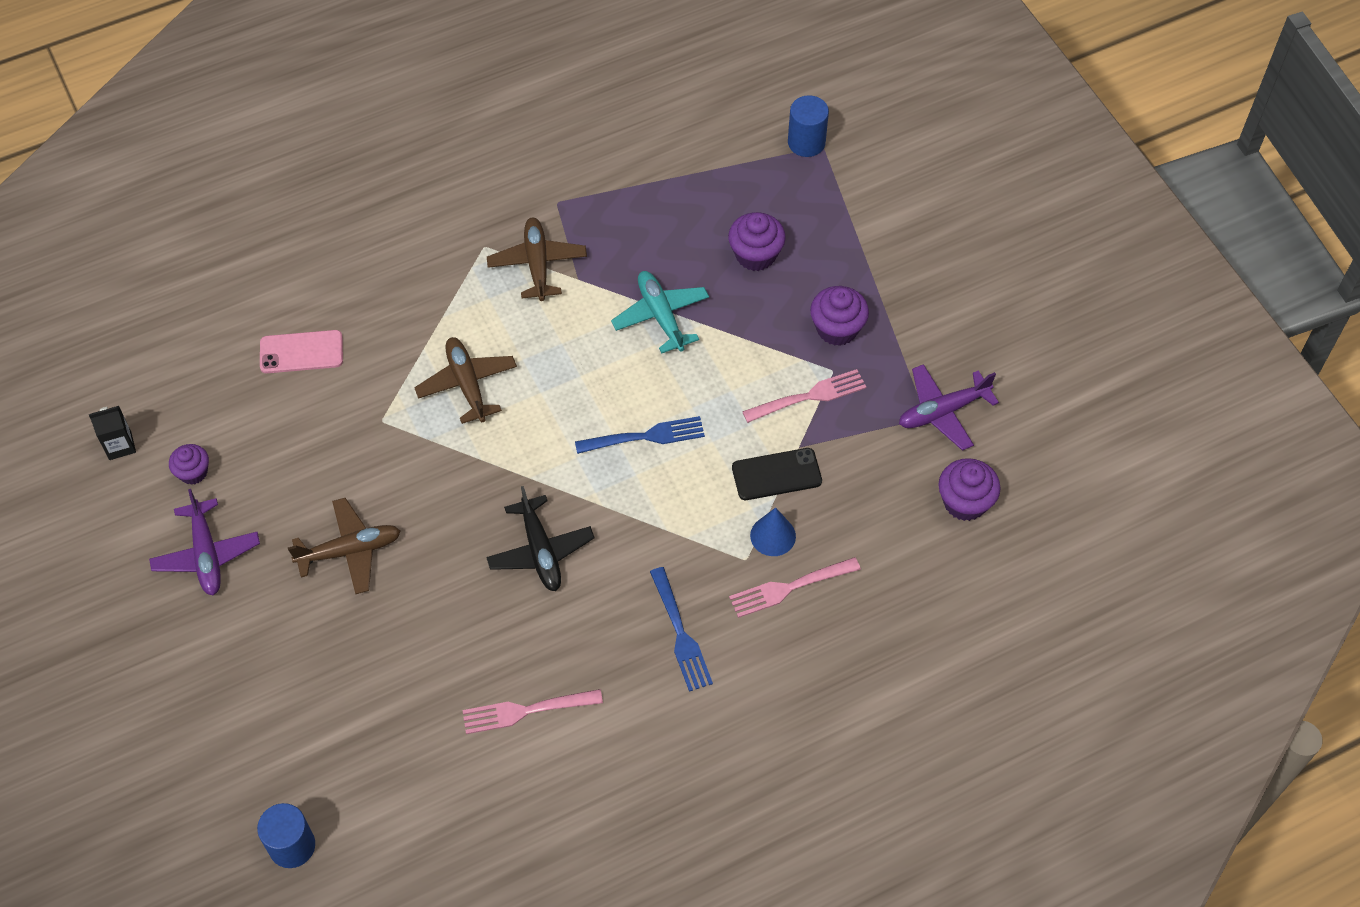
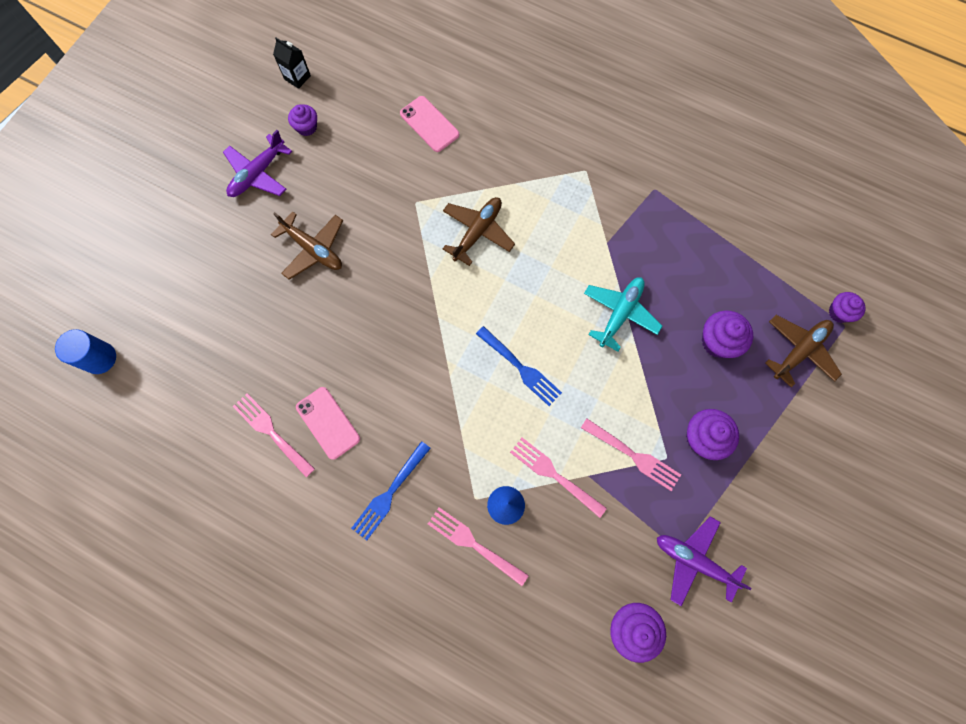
camera: 55 degrees right, 15 degrees up
black plane [486,486,595,591] -> none
brown plane [487,217,587,301] -> brown plane moved to [765,315,842,388]
black phone [732,448,822,500] -> pink fork [510,438,607,518]
blue cylinder [788,95,829,157] -> purple cupcake [829,292,866,323]
none -> pink phone [296,387,360,460]

